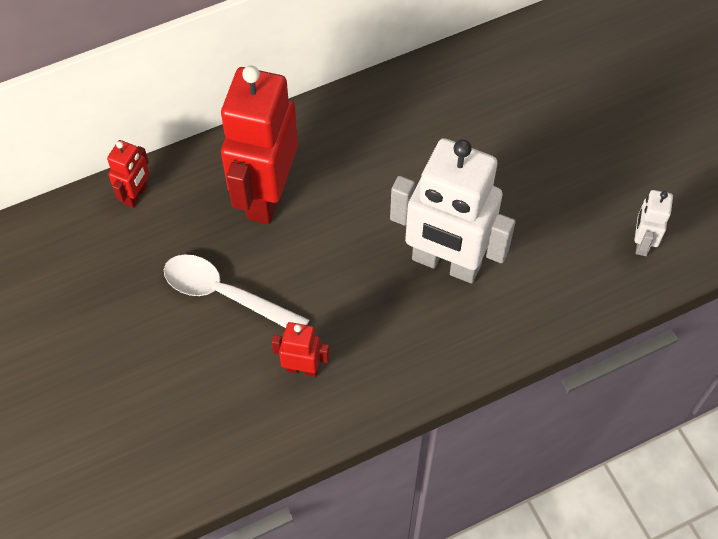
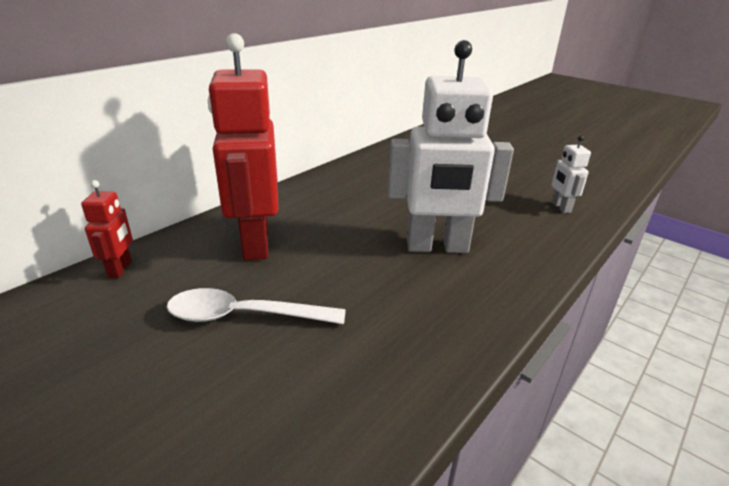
camera: 25 degrees left, 30 degrees down
red robot [271,322,330,377] -> none

